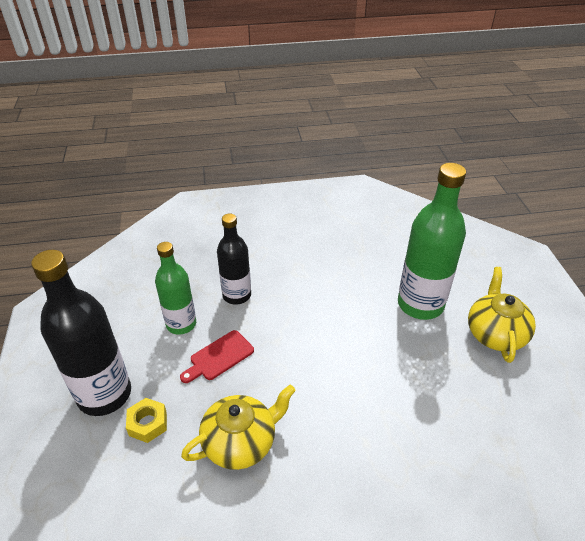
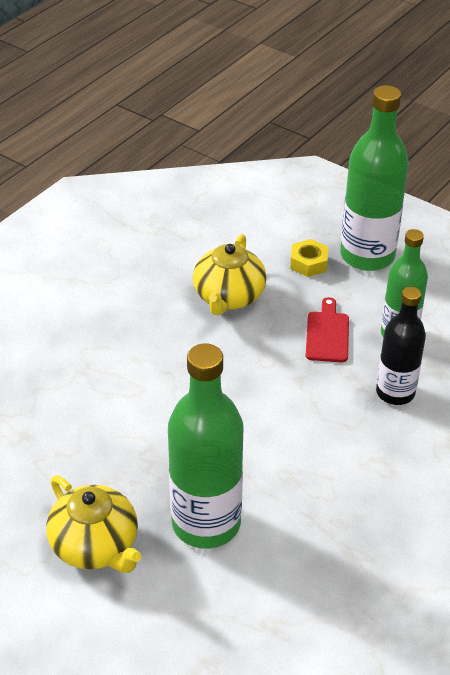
camera: 135 degrees right, 0 degrees up
black bottle [31,250,131,416] -> green bottle [340,85,409,271]

